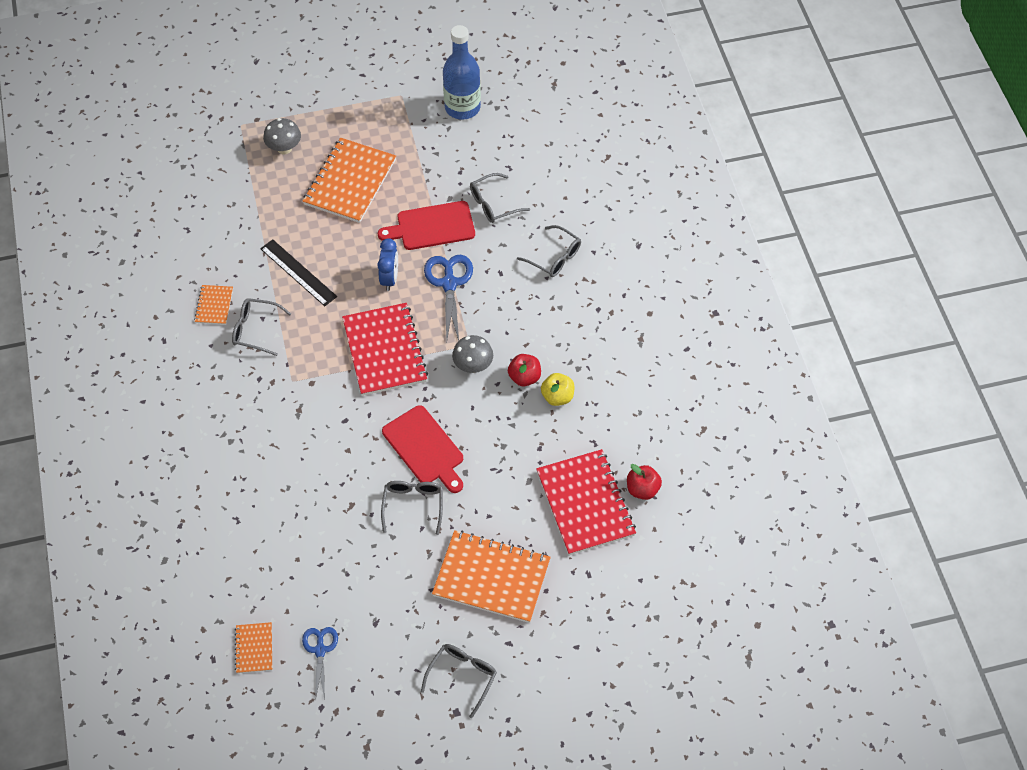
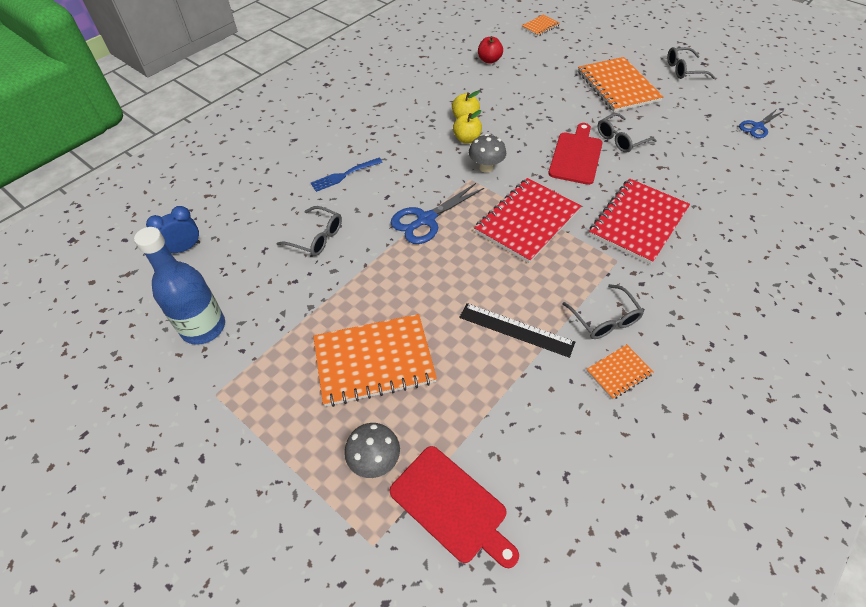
camera: 125 degrees left, 5 degrees down
orange notebook [235,622,272,673] -> orange notebook moved to [522,15,560,36]
black ruler [260,239,337,306] -> black ruler turned 75 degrees counterclockwise [459,303,575,358]
blue clock [377,238,398,291] -> blue clock moved to [146,206,200,254]
red cutting board [378,201,475,250] -> red cutting board moved to [389,446,519,568]
red apple [508,354,541,386] -> yellow apple [453,110,482,144]
grey glasses [517,225,581,277] -> blue fork [311,158,383,192]
red notebook [536,449,636,555] -> red notebook moved to [589,178,690,264]

